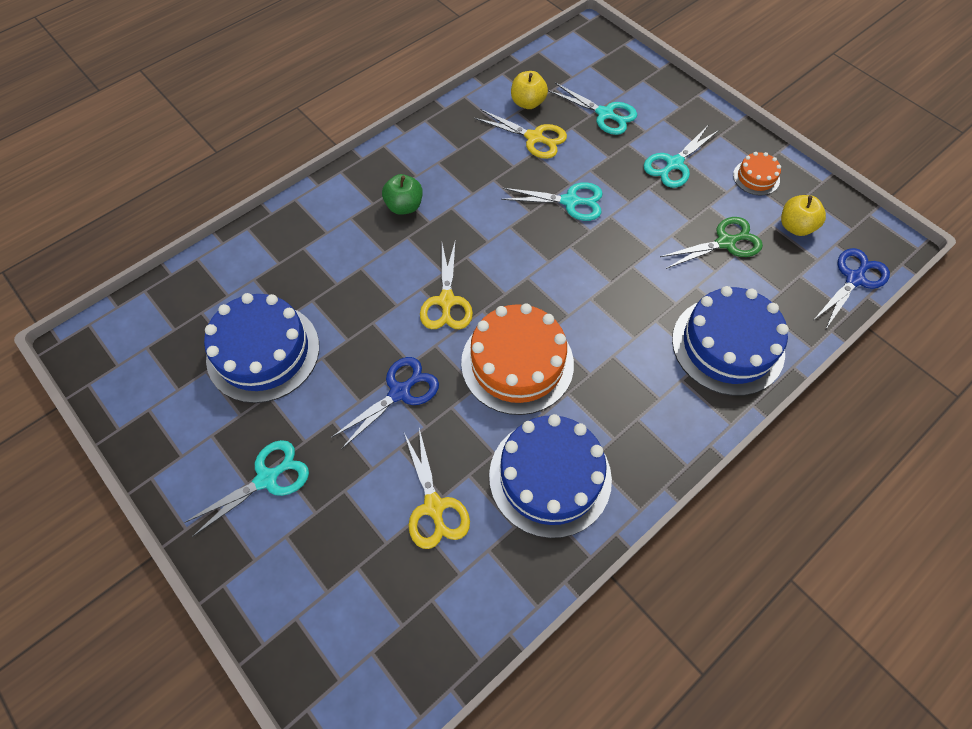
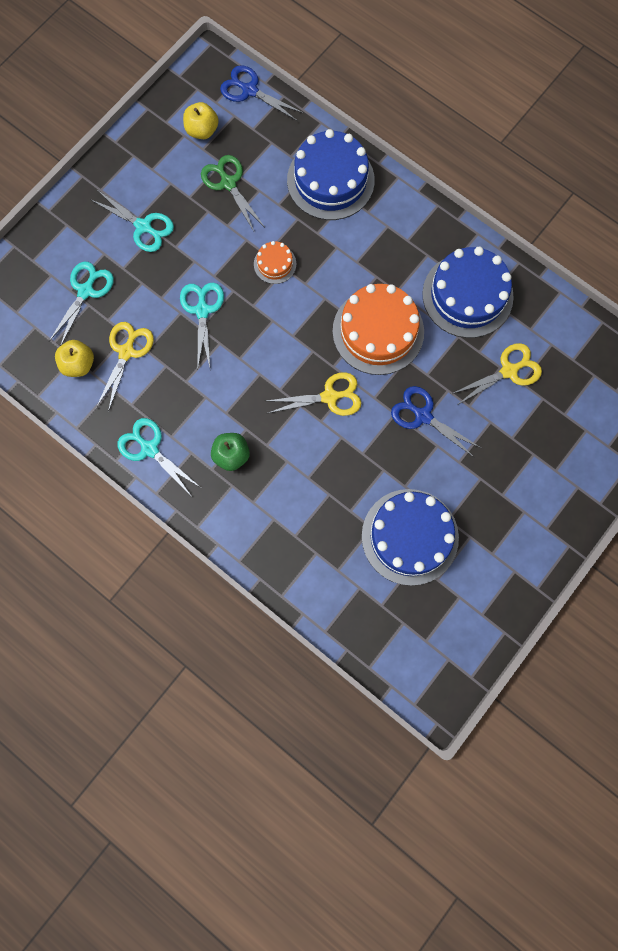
camera: 100 degrees left, 15 degrees up
turquoise scissors [184,440,309,537] -> turquoise scissors moved to [118,418,200,494]
orange cake [733,152,781,195] -> orange cake moved to [254,241,296,284]

